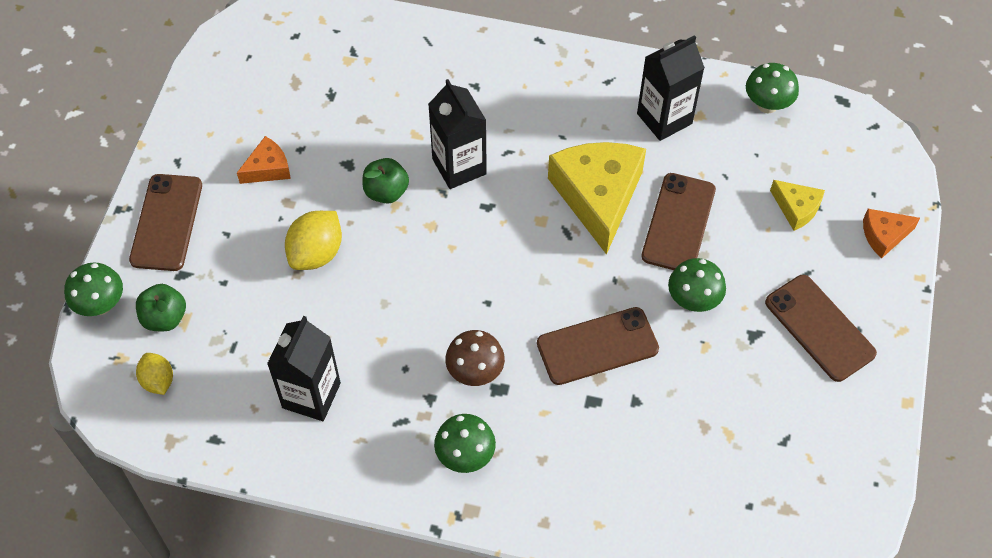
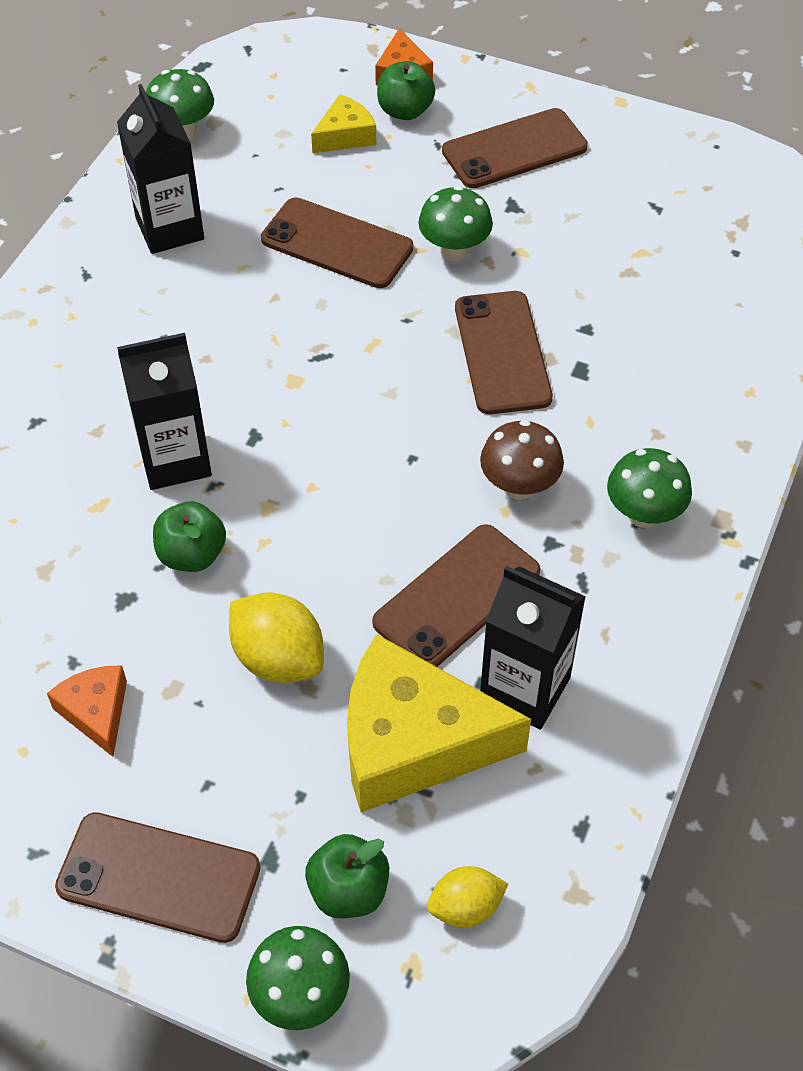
camera: 80 degrees left, 5 degrees down
yellow cheese [548,142,646,255] -> yellow cheese moved to [347,634,531,812]
none -> brown phone [372,524,541,667]
none -> green apple [377,61,435,120]

